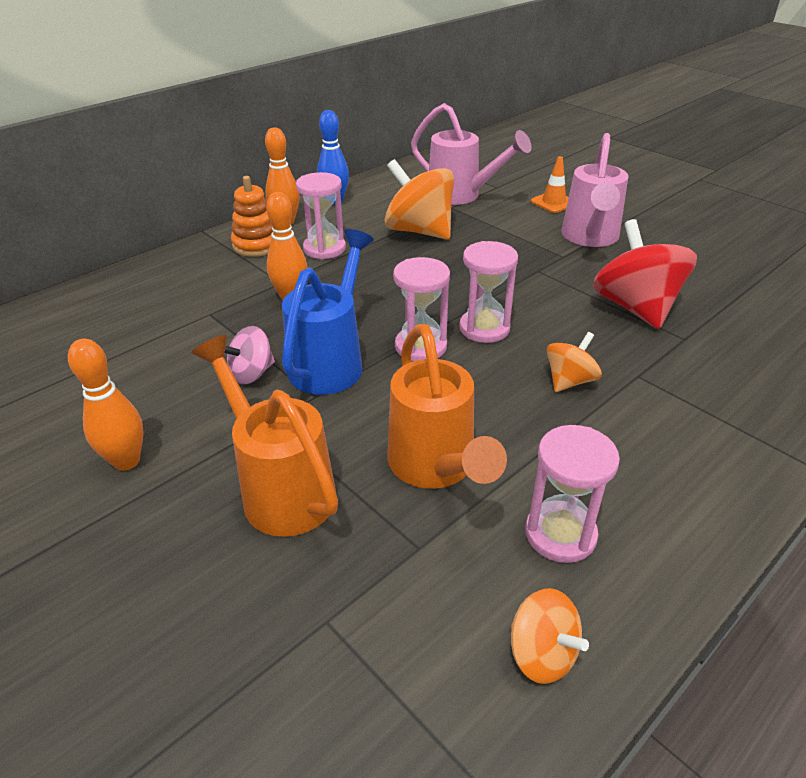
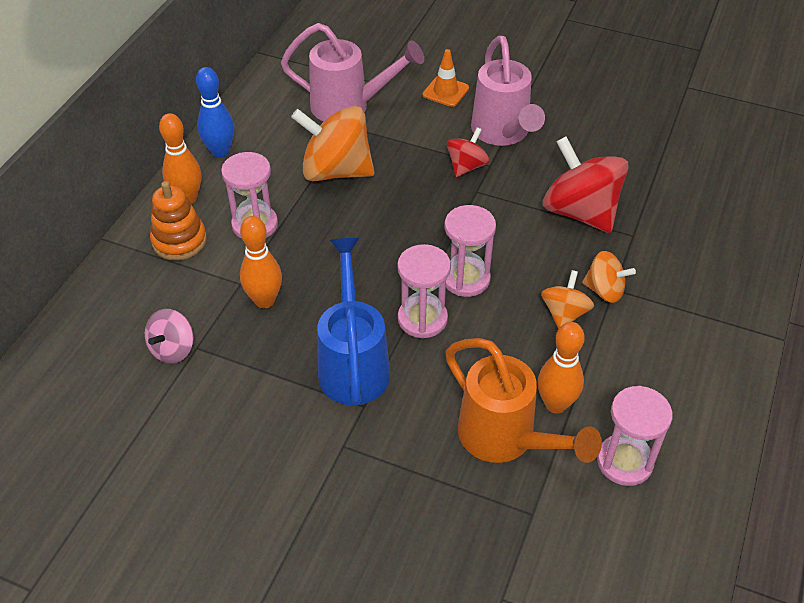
camera: 25 degrees left, 10 degrees up
orange bowling pin [68,339,144,471] -> orange bowling pin moved to [538,322,585,414]
orange watering can [191,335,338,537] -> none
pink spinning top [225,326,275,384] -> pink spinning top moved to [145,309,194,364]
orange spinning top [511,588,589,684] -> orange spinning top moved to [582,251,636,303]
none -> red spinning top [447,127,490,177]

